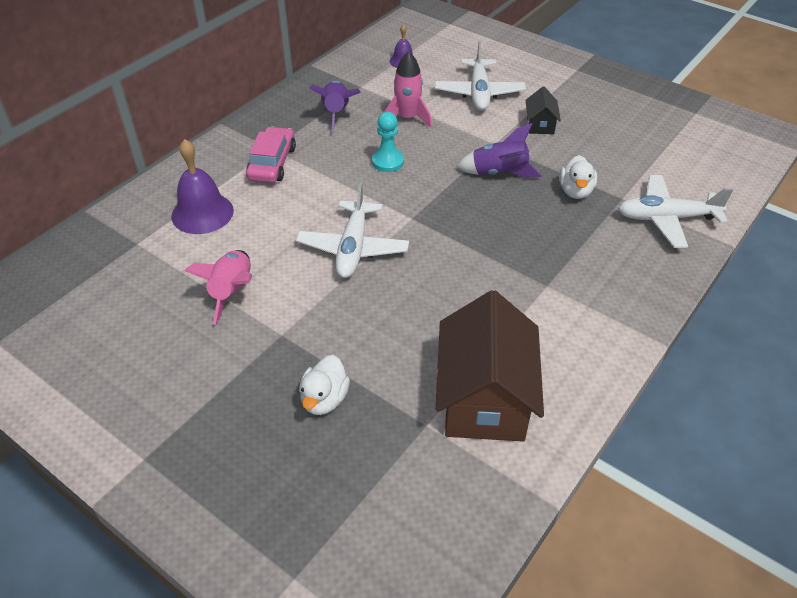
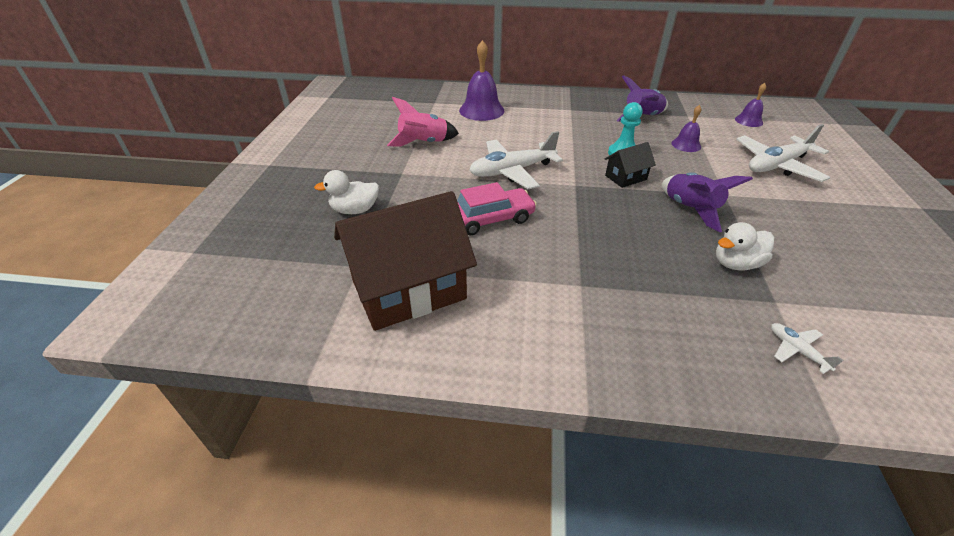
camera: 60 degrees right, 5 degrees down
pink car [246,126,296,183] -> pink car moved to [457,182,537,235]
pink rocket [384,51,432,128] -> purple bell [671,105,701,152]
black house [525,87,561,134] -> black house moved to [605,142,656,188]
white plane [618,175,733,248] -> white plane [771,323,843,374], size x0.45

